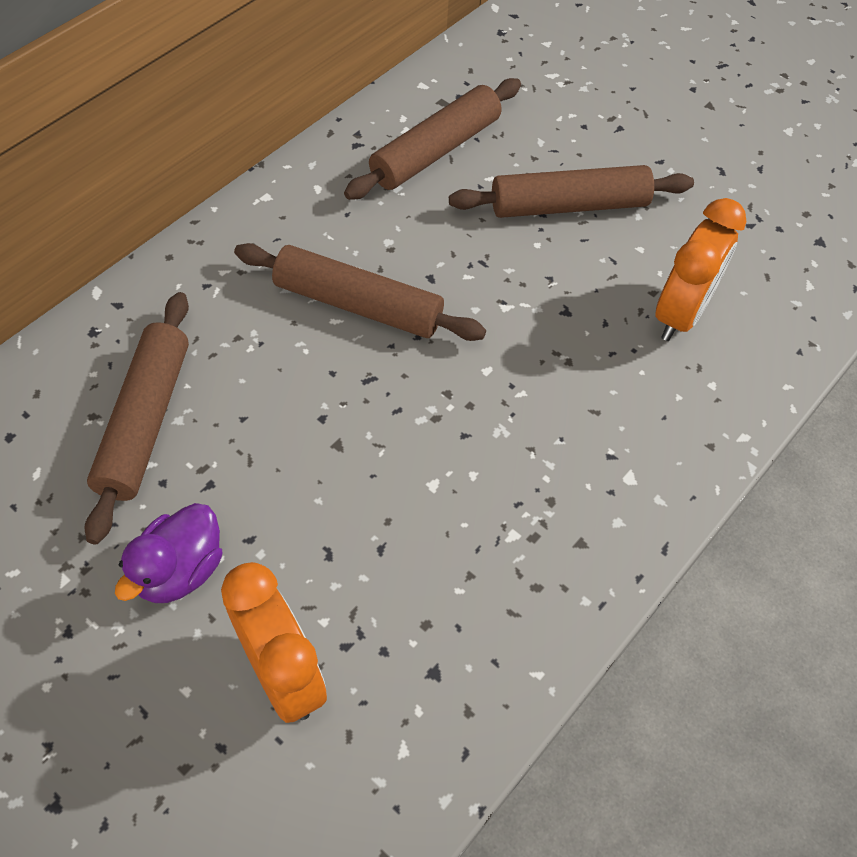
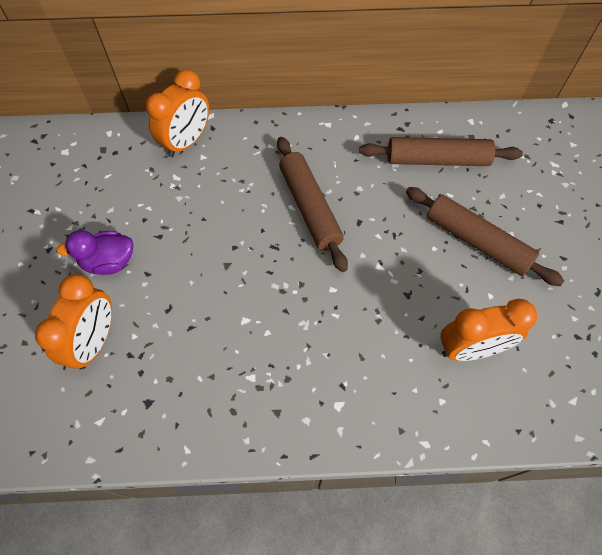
camera: 50 degrees right, 5 degrees up
brown rolling pin [84,292,189,544] -> none
none -> orange clock [146,69,209,157]

